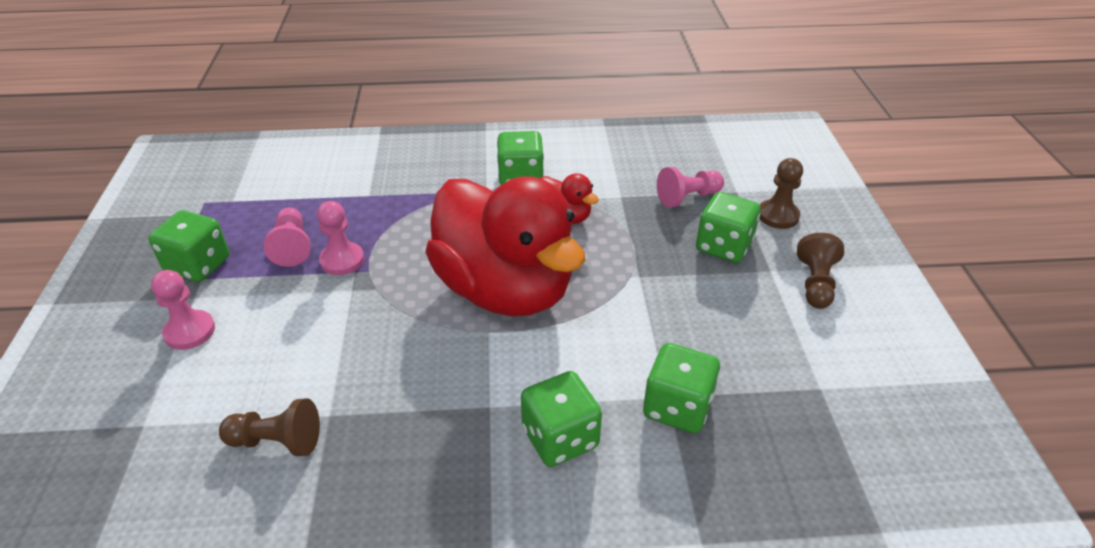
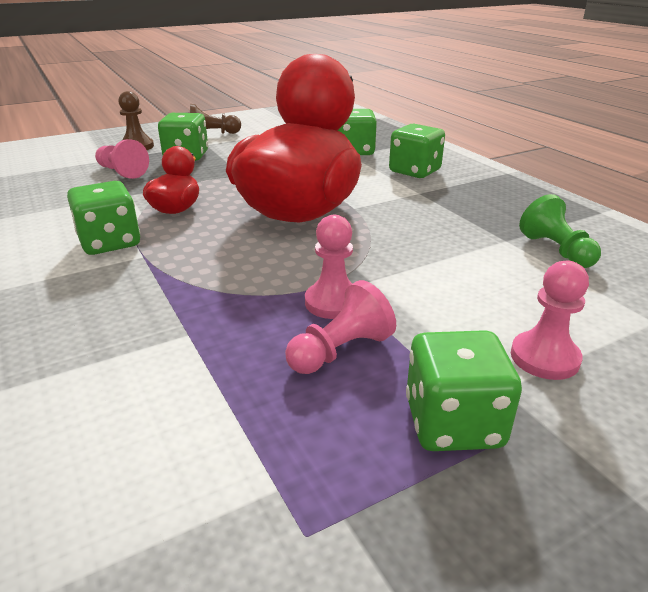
camera: 115 degrees left, 10 degrees down
brown pawn [219,399,320,456] -> green pawn [519,194,601,268]

